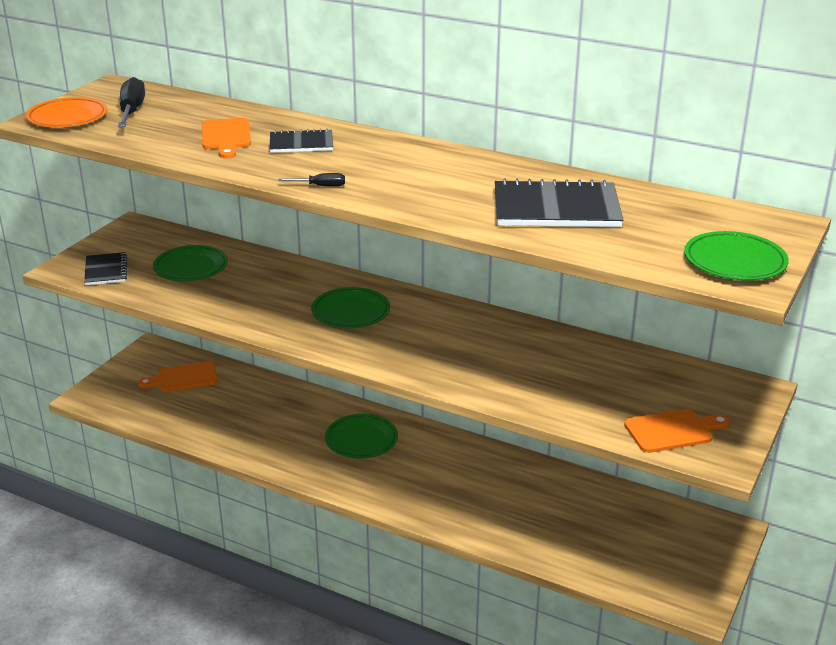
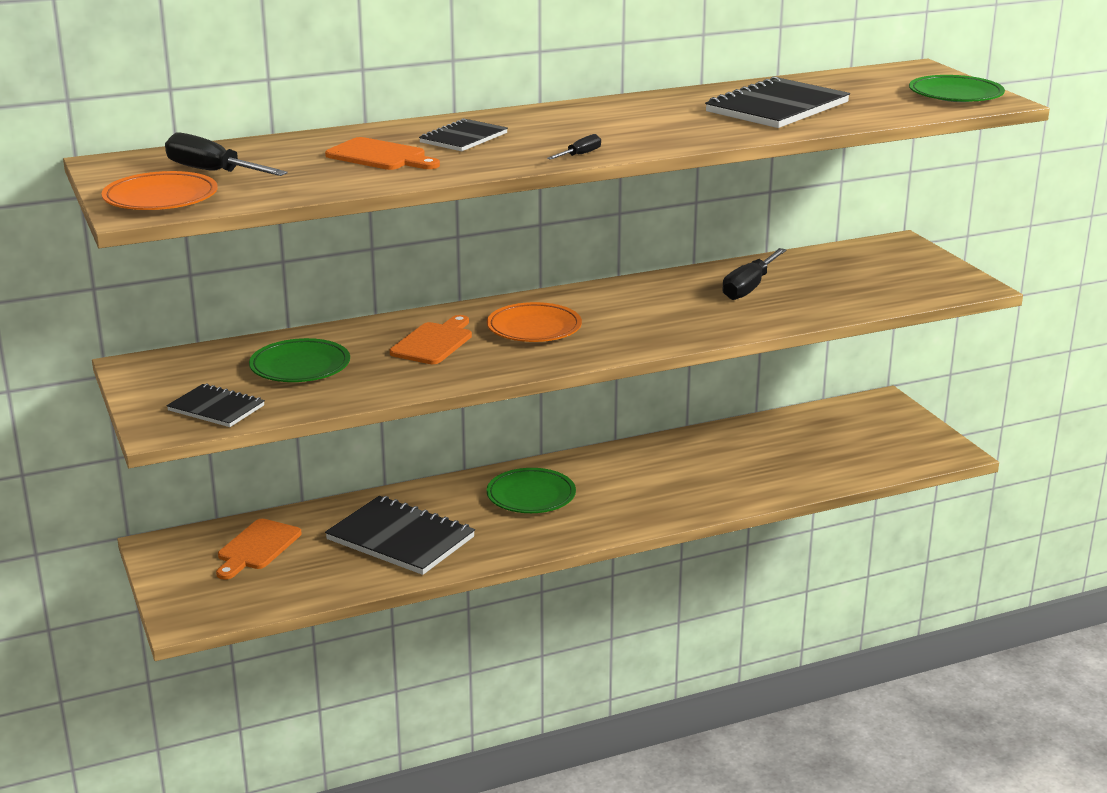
camera: 50 degrees left, 5 degrees down
green plate [311,287,390,329] -> orange plate [487,302,582,342]
orange cutting board [624,409,730,453] -> orange cutting board moved to [390,315,472,364]
none -> black notebook [325,496,475,575]
none -> black screwdriver [722,248,787,300]

